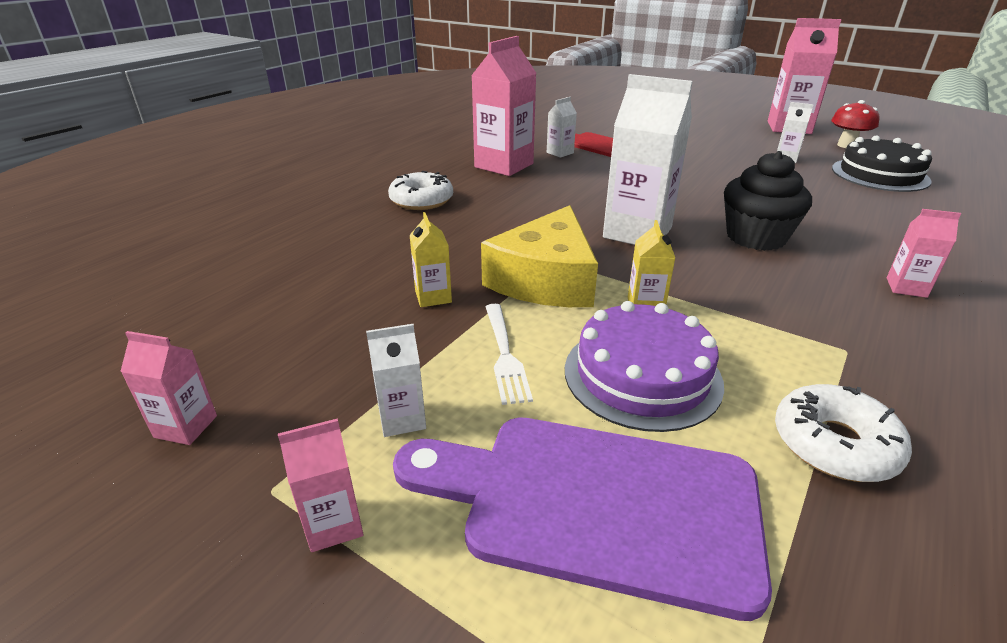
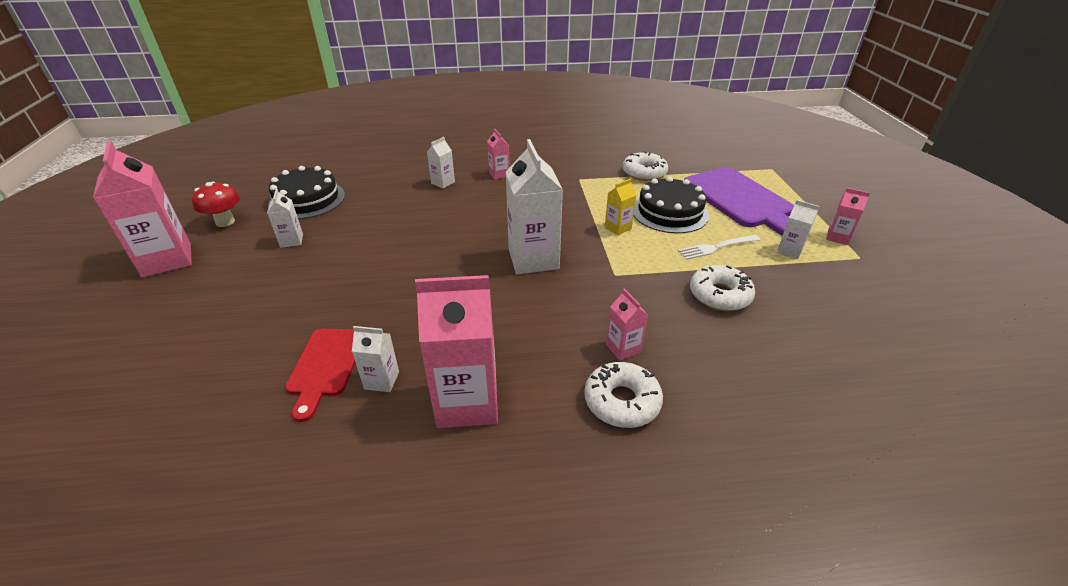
camera: 130 degrees left, 5 degrees up
pink carton [120,331,217,445] -> pink carton moved to [606,289,648,361]
yellow carton [410,212,452,307] -> white donut [690,265,755,311]
yellow cheese [481,205,598,307] -> none
white fork [485,304,533,405] -> white fork turned 150 degrees counterclockwise [678,235,760,260]
purple cake [565,301,724,432] -> black cake [634,176,709,233]
black cupcake [724,151,812,251] -> none
none -> white carton [427,137,455,189]

